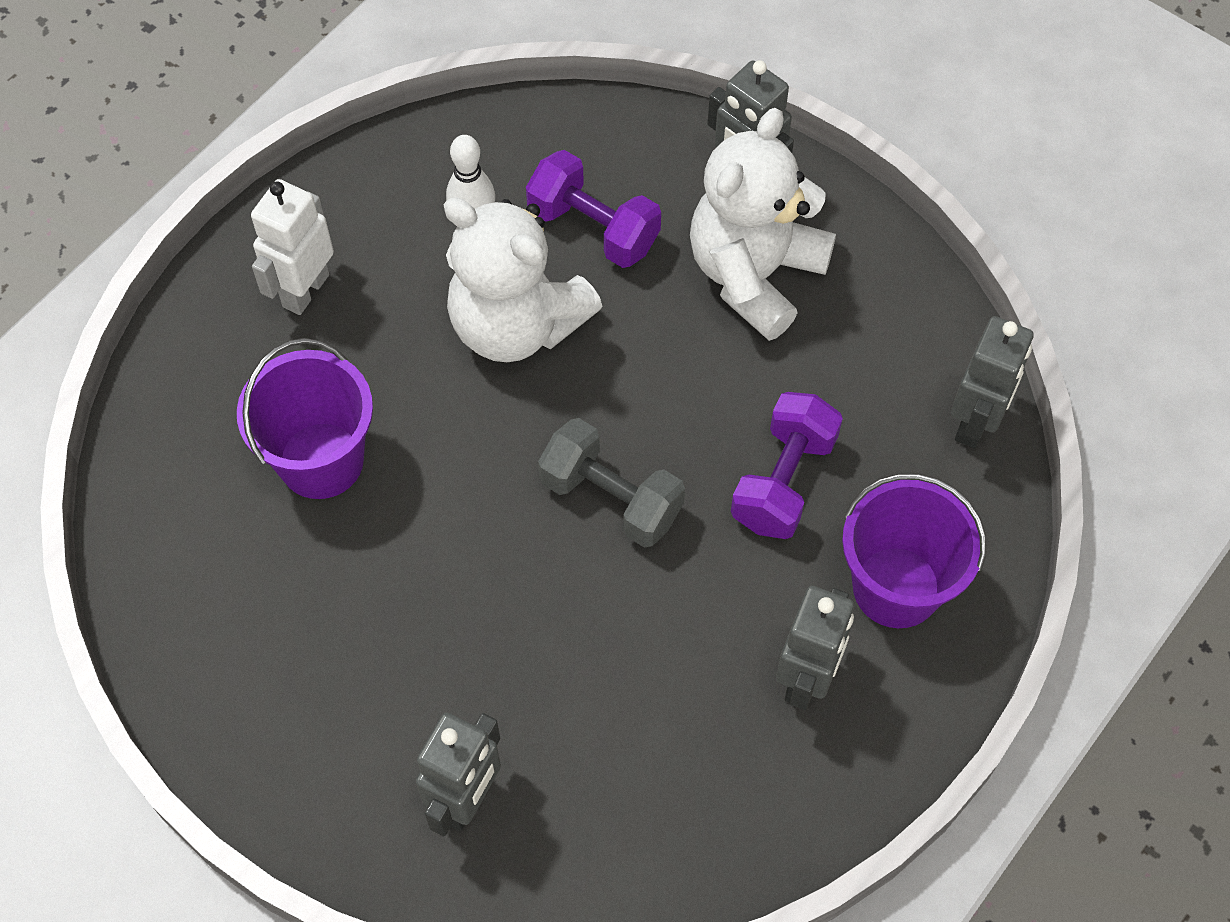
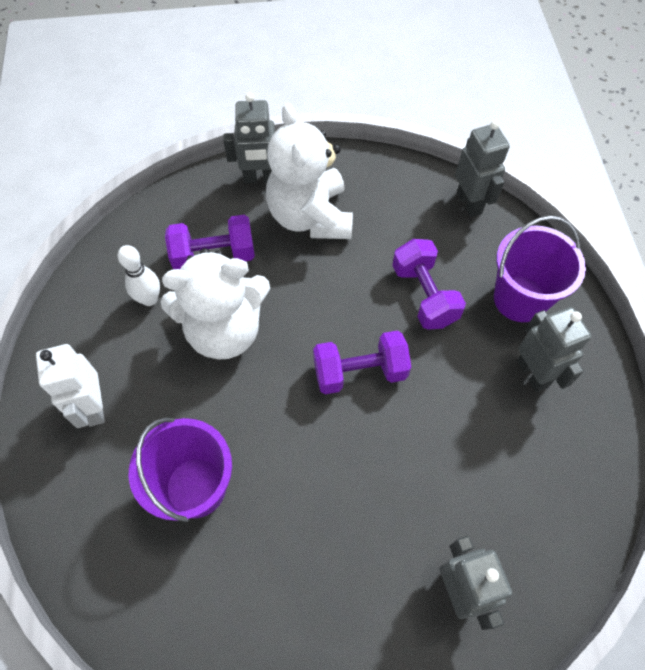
camera: 45 degrees left, 0 degrees up
grey dumbbell [538,418,685,548] -> purple dumbbell [313,330,411,394]

